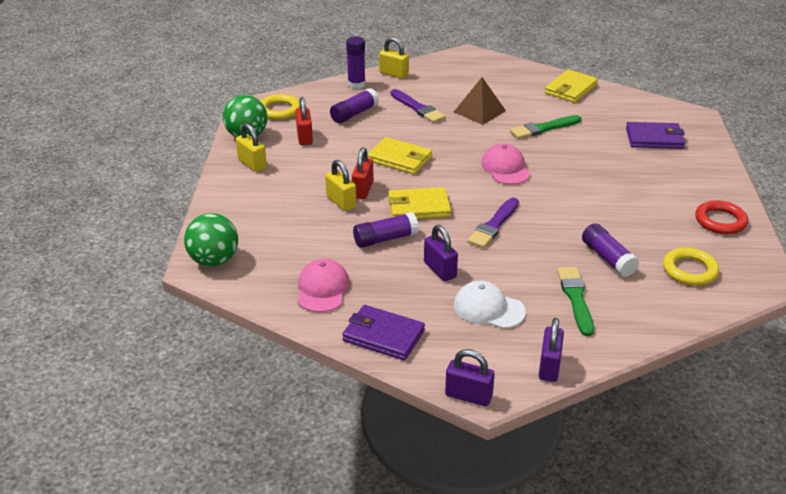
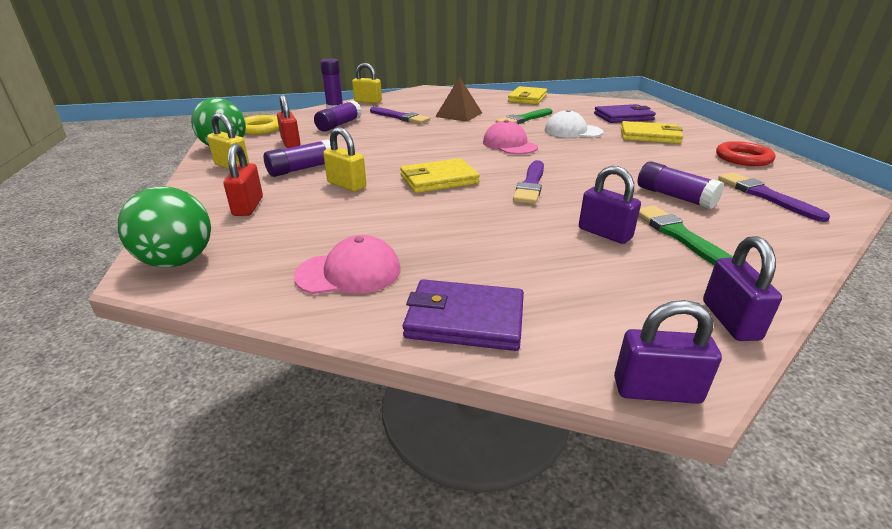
camera: 15 degrees left, 5 degrees down
pink cap [297,259,350,313] -> pink cap turned 90 degrees clockwise [294,235,401,294]
red padlock [352,147,373,199] -> red padlock moved to [223,144,263,216]
purple glue stick [353,212,419,248] -> purple glue stick moved to [264,139,331,177]
yellow wallet [367,137,432,174] -> yellow wallet moved to [621,121,683,144]
purple padlock [424,225,458,281] -> purple padlock moved to [579,166,641,244]
white cap [454,281,526,329] -> white cap moved to [544,109,603,138]
yellow ring [663,247,719,286] -> purple brush [718,173,830,222]

